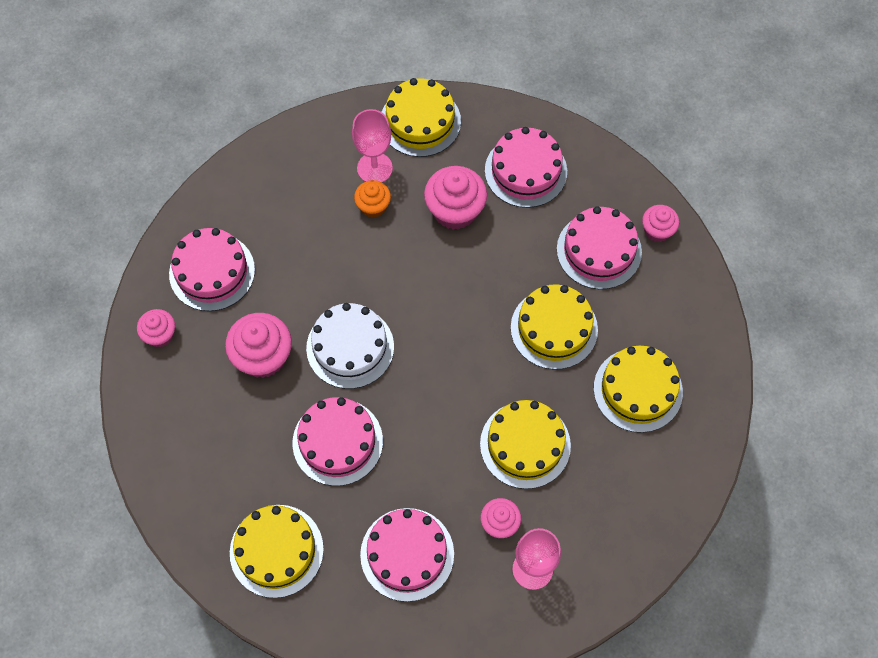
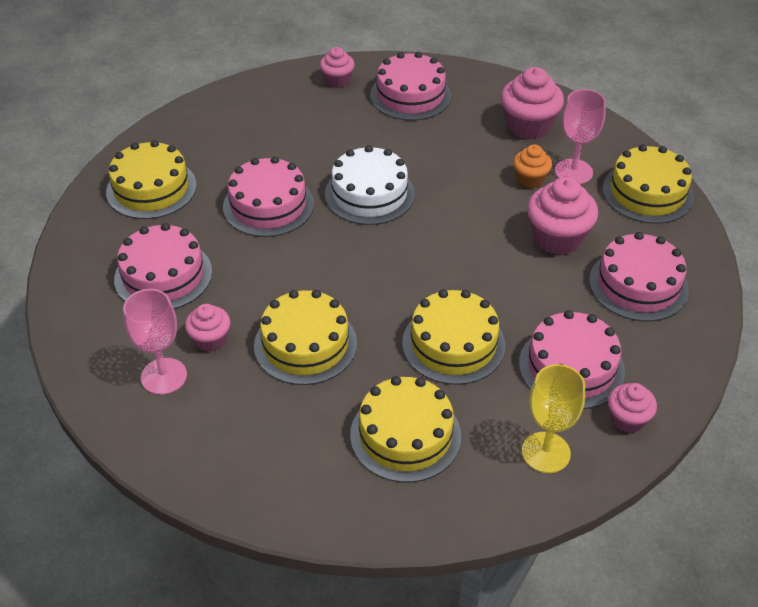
camera: 75 degrees right, 20 degrees down
pink cupcake [225,313,292,378] -> pink cupcake moved to [501,67,564,140]
none -> yellow goblet [522,364,585,473]

